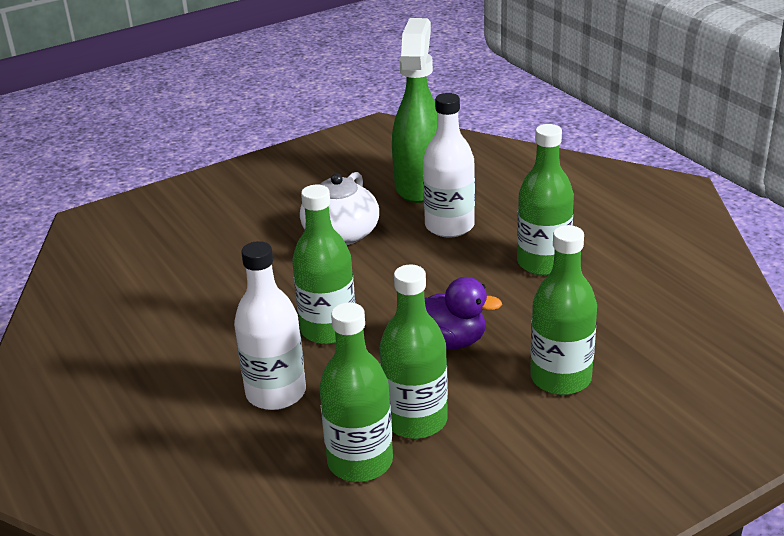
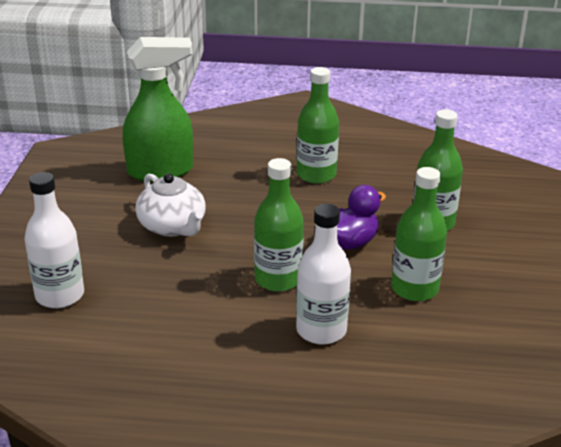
camera: 55 degrees left, 0 degrees up
green bottle [319,302,393,482] -> none
green spray bottle [392,18,437,203] -> green spray bottle turned 120 degrees clockwise [123,37,193,182]
white bottle [423,93,475,237] -> white bottle moved to [24,172,84,308]

